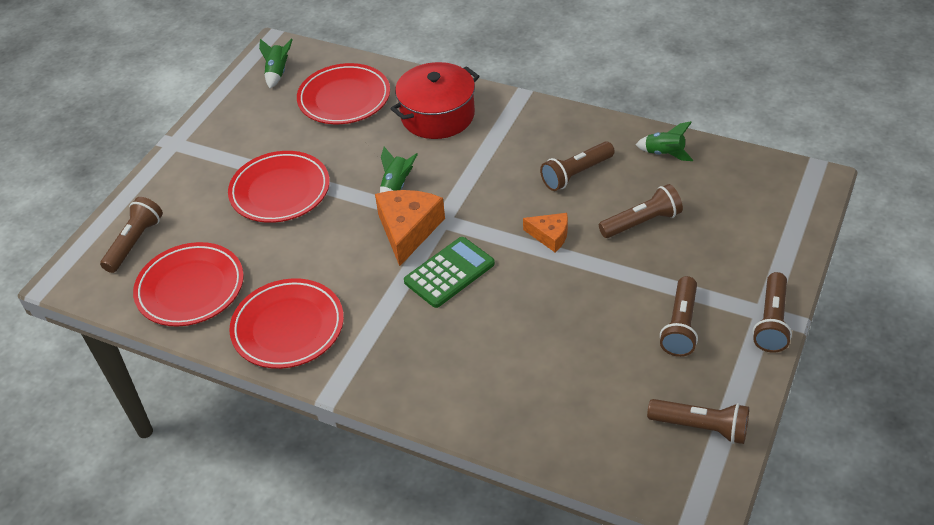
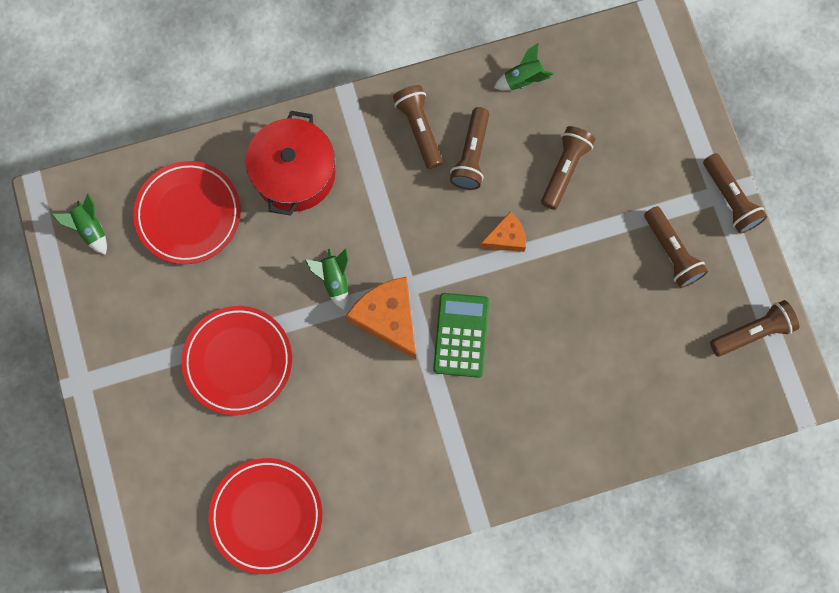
camera: 45 degrees left, 30 degrees up
brown flashlight [100,197,163,273] -> brown flashlight moved to [393,85,443,169]
red plate [229,278,344,369] -> none

